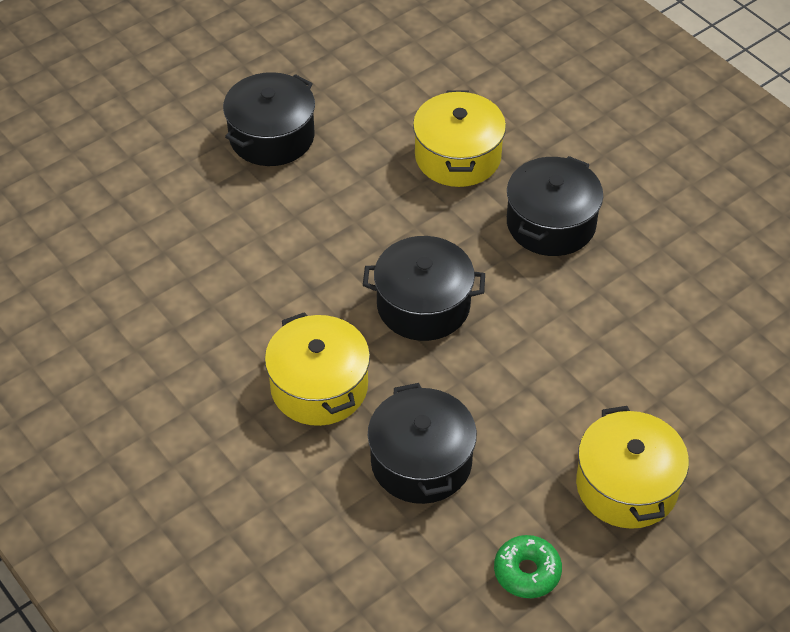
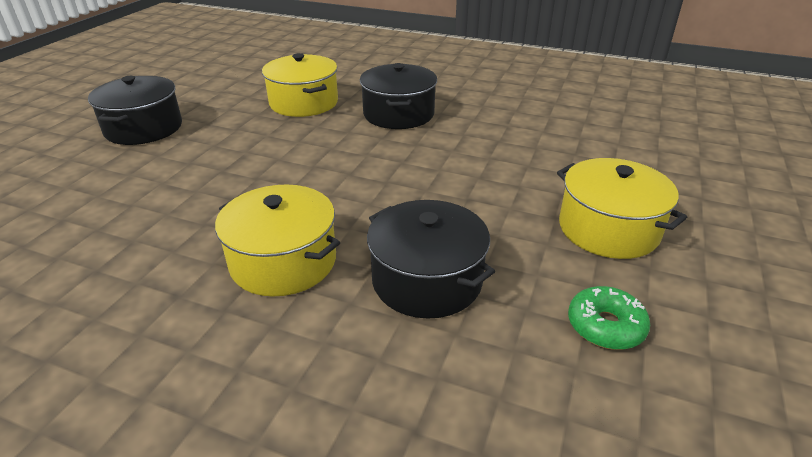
camera: 30 degrees left, 15 degrees down
black pot [363,236,485,341] -> none

